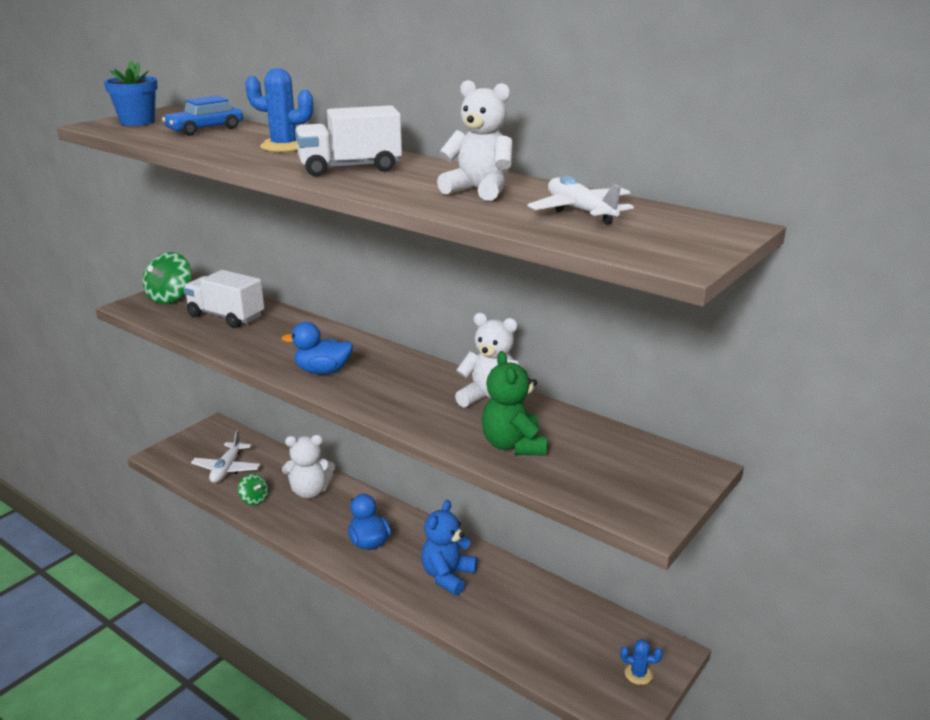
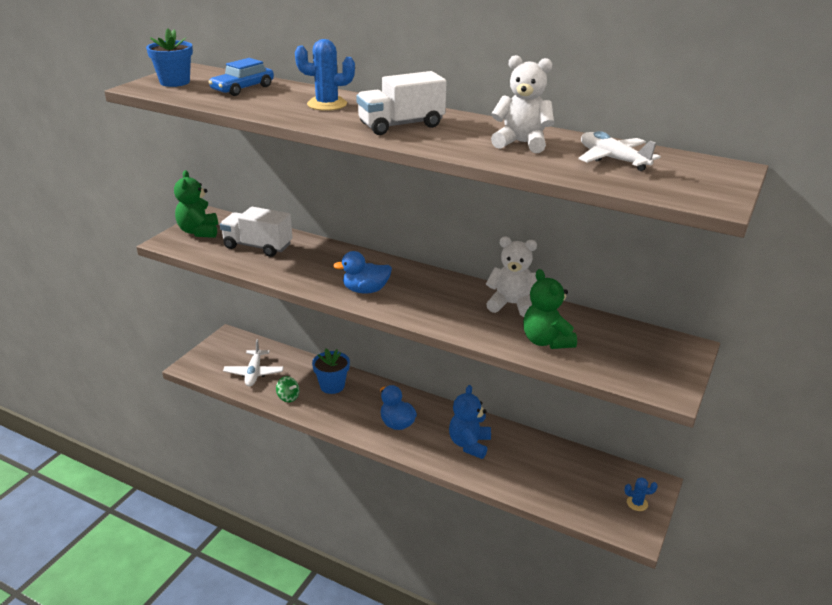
camera: 10 degrees left, 5 degrees up
green spinning top [143,252,192,304] -> green teddy bear [174,170,218,238]
white teddy bear [282,435,335,498] -> blue flower pot [312,348,350,394]

